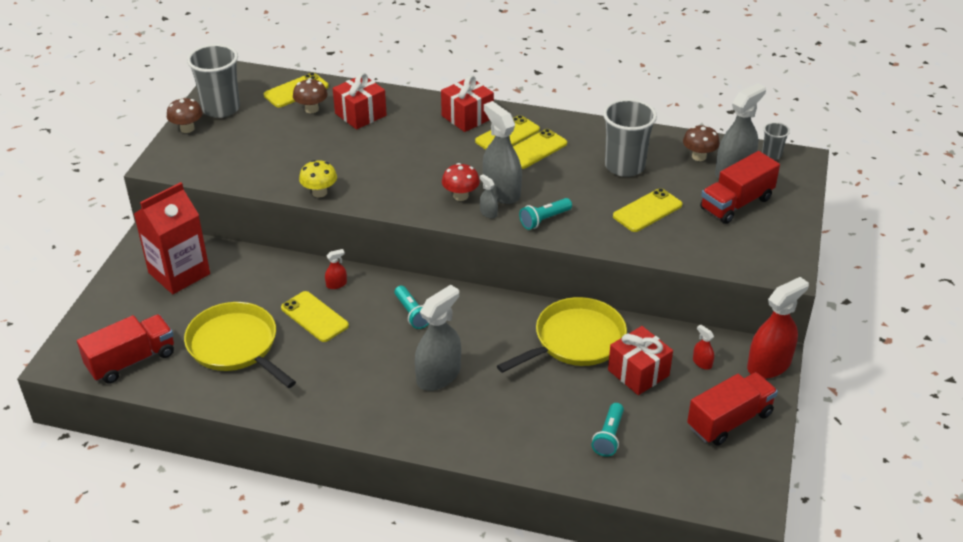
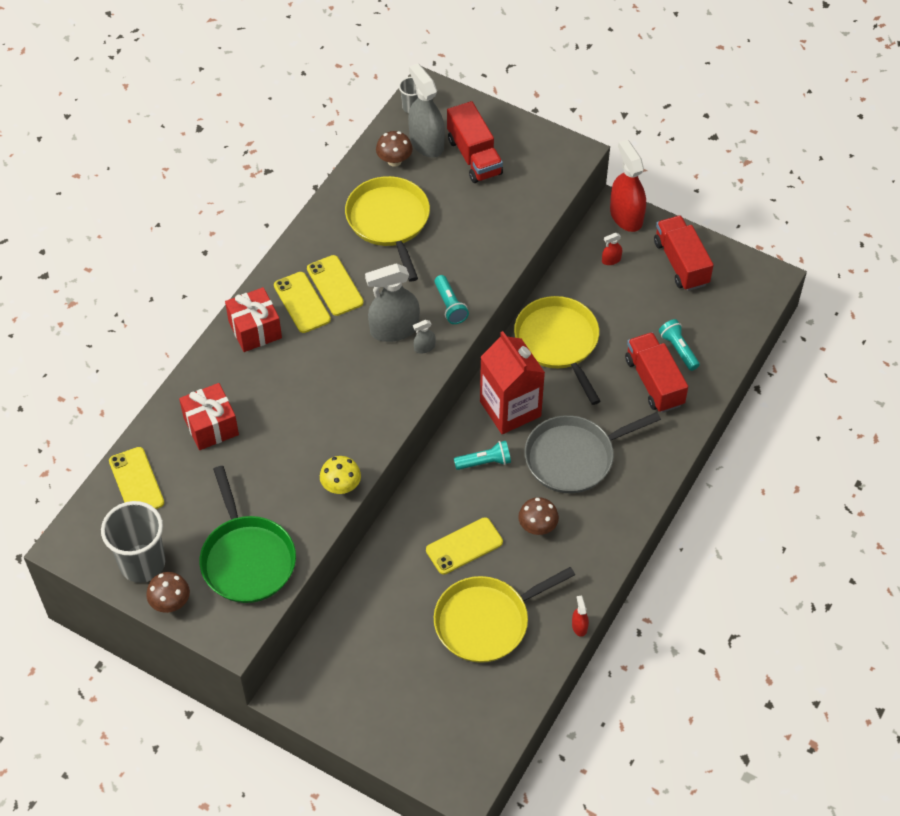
camera: 75 degrees left, 15 degrees up
red truck [77,315,174,384] -> red truck moved to [625,332,688,413]
red carton [134,182,210,294] -> red carton moved to [480,331,545,434]
brown mushroom [293,78,328,113] -> brown mushroom moved to [518,497,559,535]
red spray bottle [325,249,347,289] -> red spray bottle moved to [572,595,589,637]
grey spray bottle [415,285,461,391] -> grey pan [525,412,661,493]
red mushroom [442,163,480,201] -> none
turquoise flashlight [592,403,624,457] -> turquoise flashlight turned 150 degrees counterclockwise [659,319,700,371]
grey cup [603,99,657,177] -> yellow pan [345,176,430,282]
red gift [608,326,673,395] -> none
yellow phone [613,188,683,232] -> none
none -> green pan [200,466,296,603]

